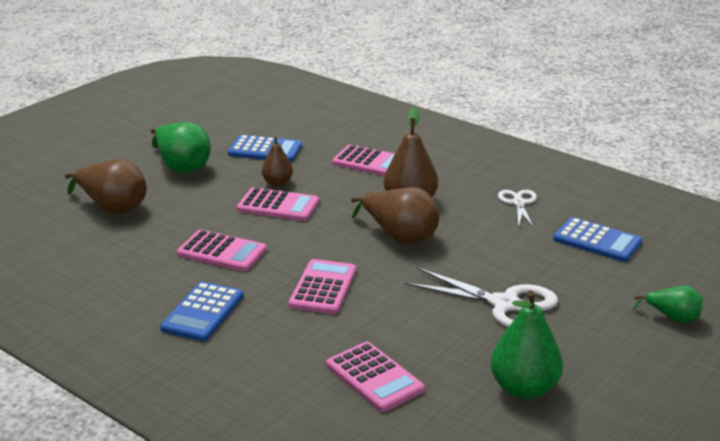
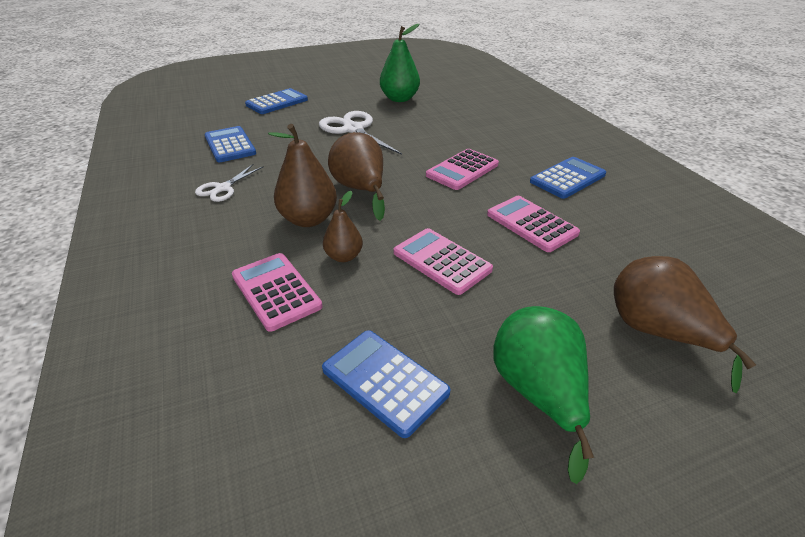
camera: 150 degrees left, 10 degrees up
brown pear [262,136,293,186] -> brown pear moved to [323,191,363,262]
pink calculator [326,342,425,412] -> none
green pear [632,285,703,324] -> blue calculator [245,88,308,114]

